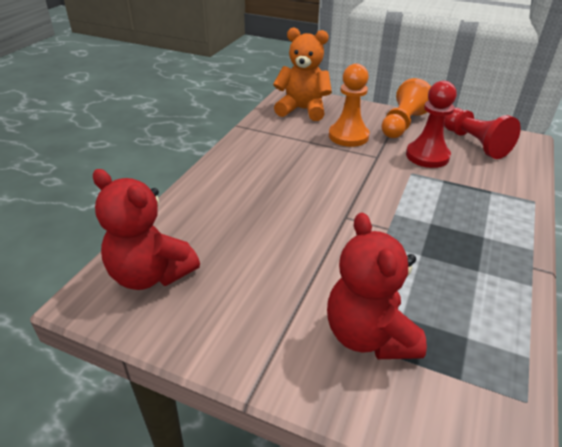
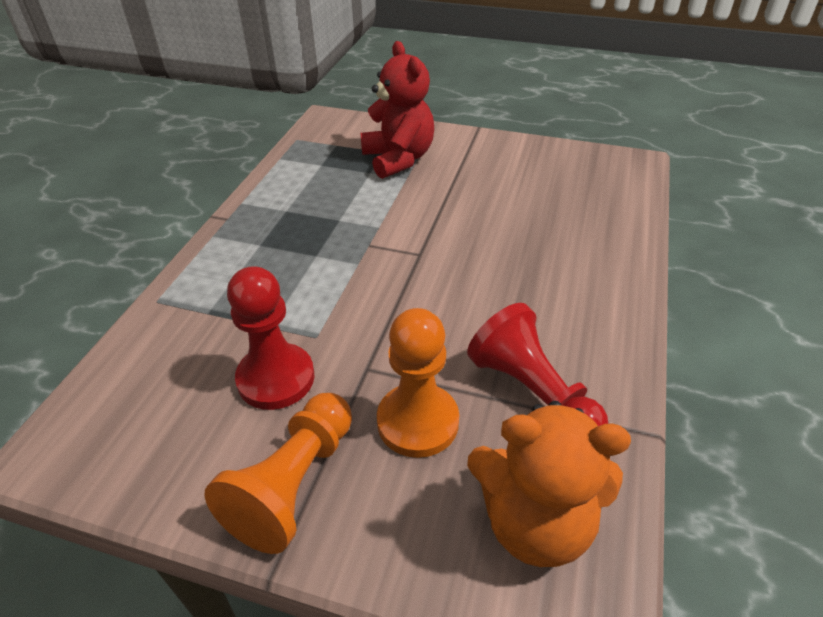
camera: 175 degrees right, 5 degrees up
red teddy bear [93,169,200,290] -> none
red pawn [444,108,521,159] -> red pawn moved to [467,303,608,426]

